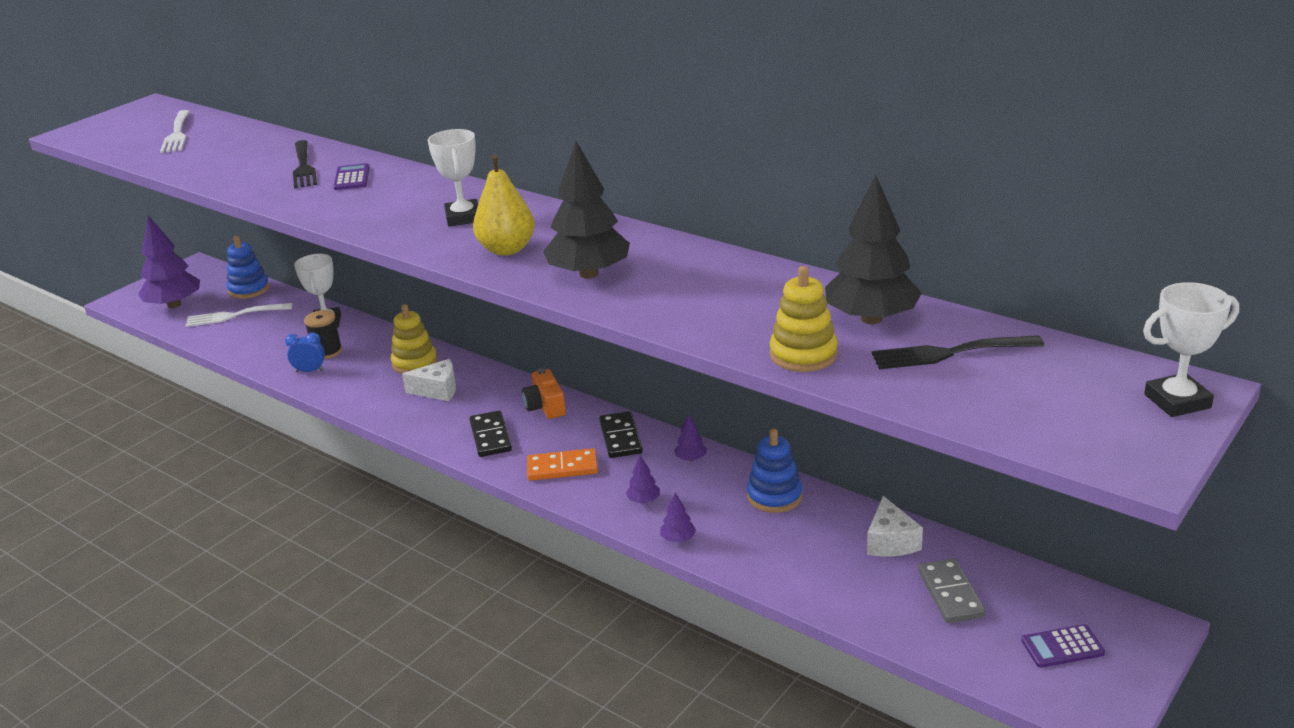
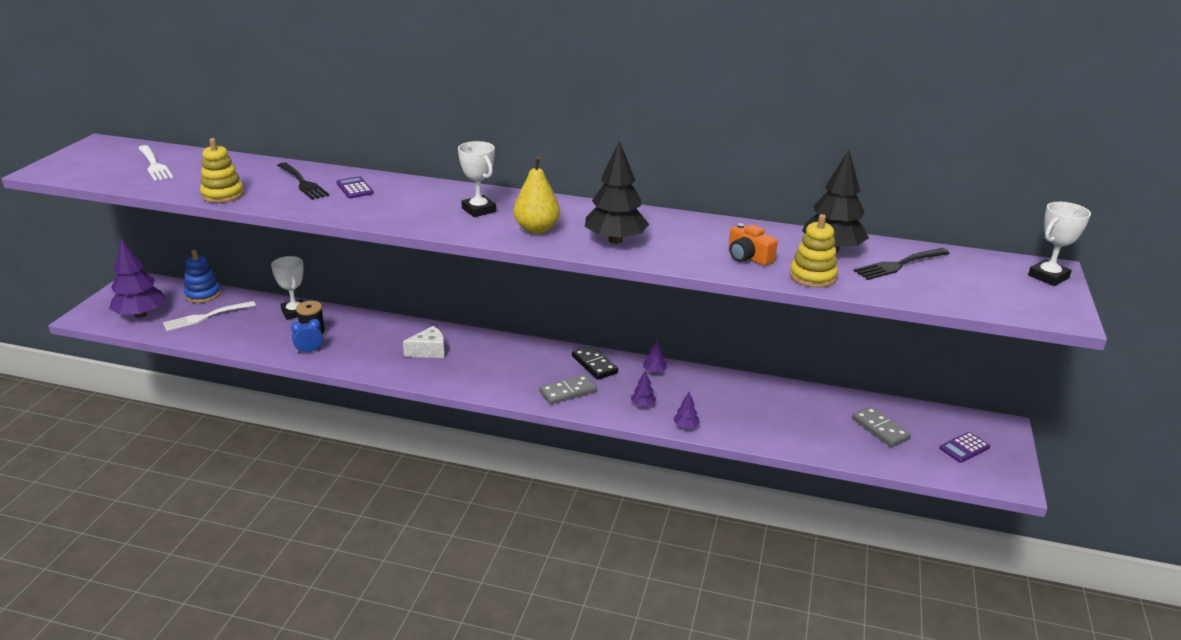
camera: 25 degrees left, 0 degrees up
yellow stacking toy [391,304,438,374] -> yellow stacking toy moved to [200,138,244,203]
black domino [469,411,512,457] -> none
orange camera [522,368,566,419] -> orange camera moved to [728,223,778,266]
orange domino [527,448,598,481] -> grey domino [539,375,597,405]
blue stacking toy [747,429,802,513] -> none
white cheese [867,496,923,557] -> none

